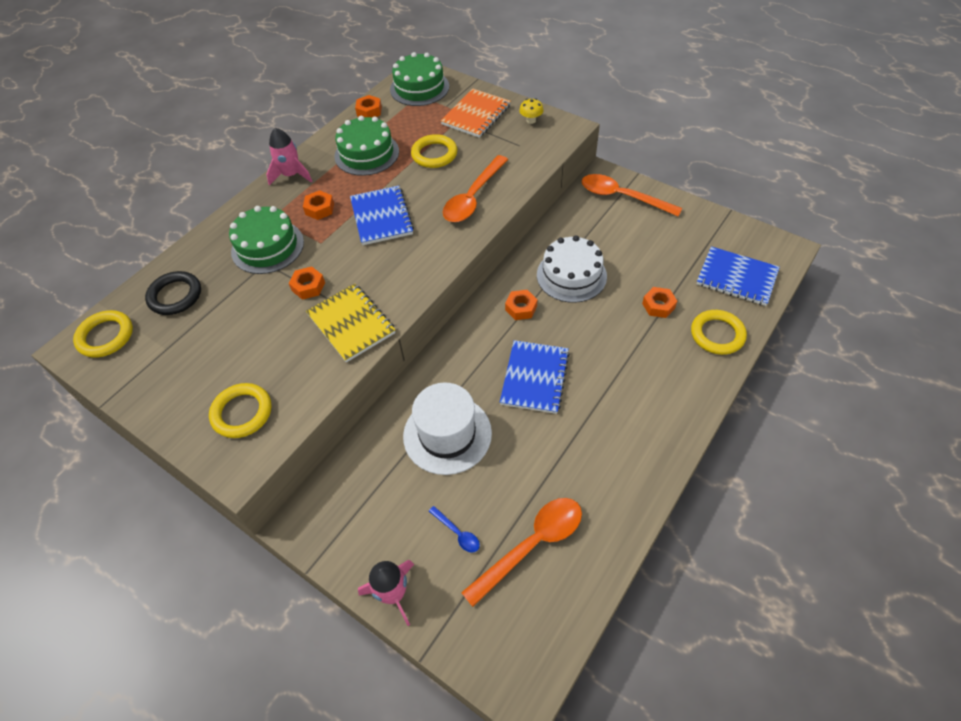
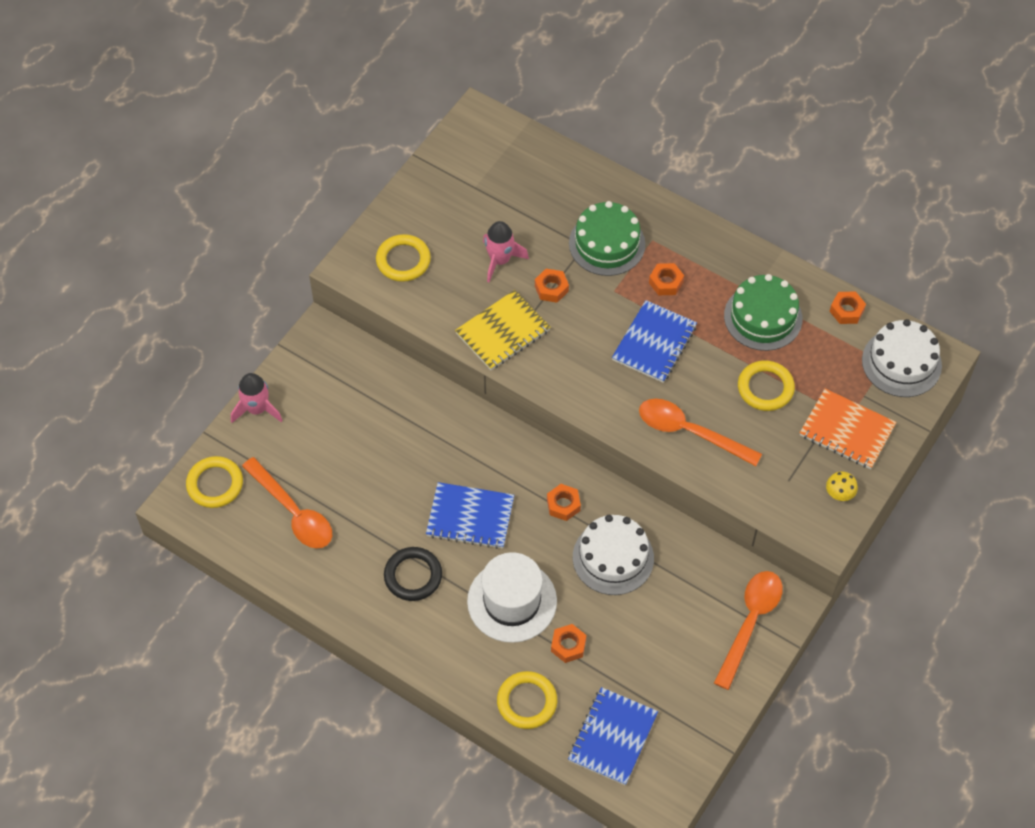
camera: 85 degrees right, 5 degrees up
yellow ring [73,310,133,358] -> yellow ring moved to [186,456,243,508]
black ring [145,271,201,315] -> black ring moved to [384,547,442,601]
pink rocket [266,128,312,186] -> pink rocket moved to [483,221,529,282]
blue notebook [350,186,414,245] -> blue notebook turned 45 degrees counterclockwise [612,300,697,383]
green cake [390,52,449,106] -> white cake [862,319,942,397]
white hat [403,382,492,475] -> white hat moved to [467,552,557,643]
blue spoon [429,506,480,553] -> none

